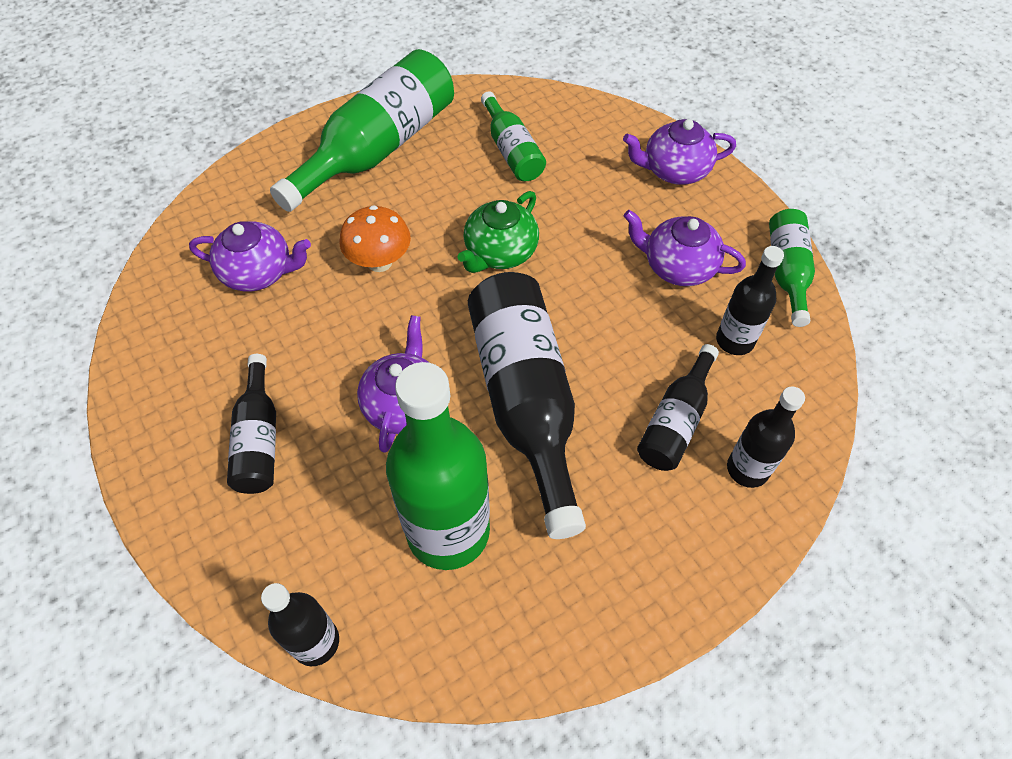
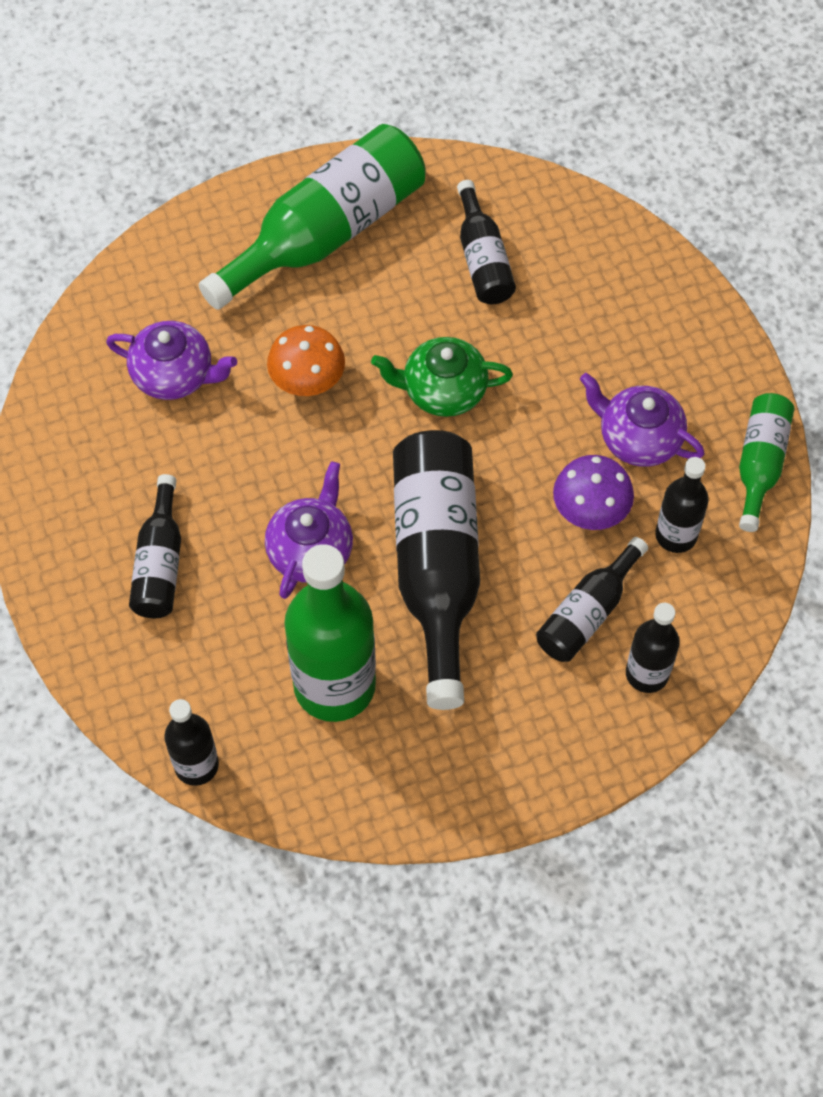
camera: 10 degrees right, 5 degrees up
green teapot [458,191,539,273] -> green teapot turned 45 degrees clockwise [371,337,513,417]
green bottle [481,91,546,181] -> black bottle [457,180,516,304]
purple teapot [623,119,736,185] -> none
none -> purple mushroom [553,455,634,530]

